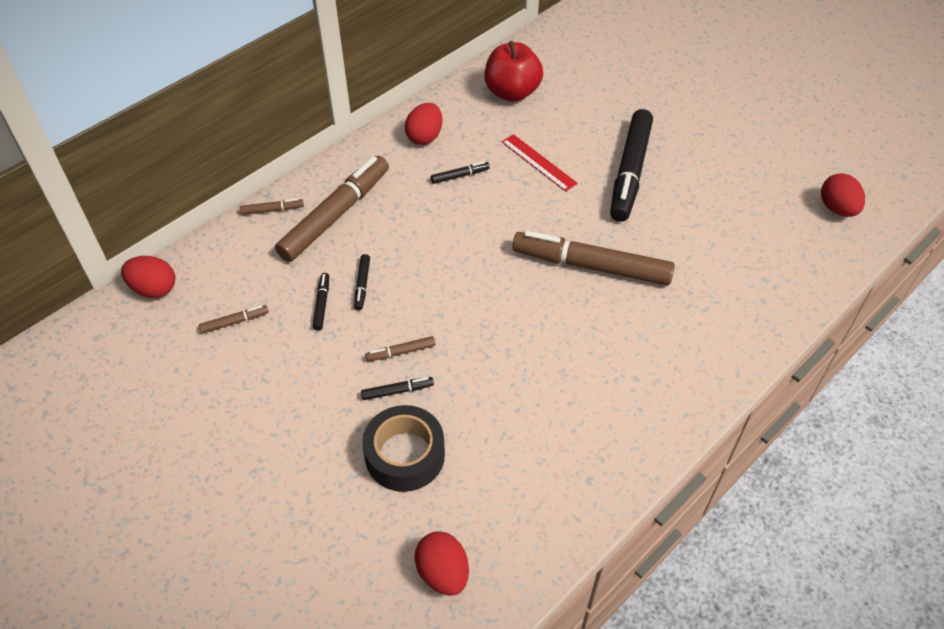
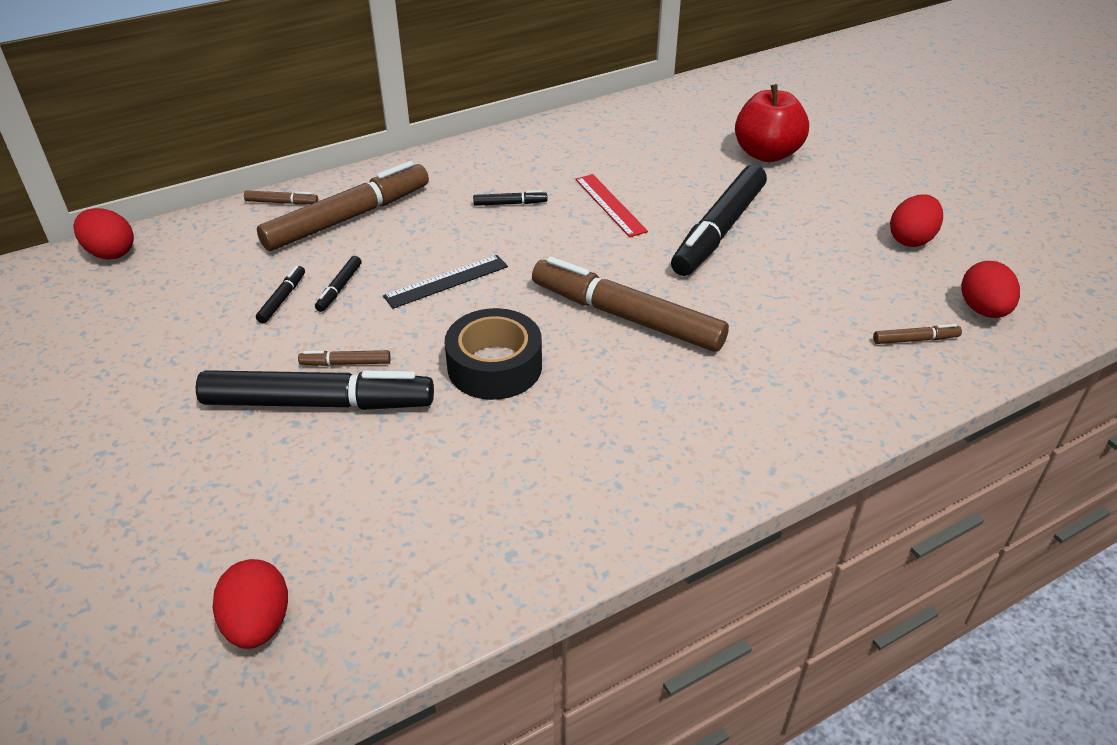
camera: 15 degrees right, 10 degrees down
brown marker [199,305,269,334] -> brown marker moved to [873,324,962,344]
black marker [361,377,434,400] -> black marker [196,370,434,410], size x2.44
black tape [362,405,445,492] -> black tape moved to [445,308,542,400]
red egg [405,103,442,145] -> red egg moved to [890,195,943,247]
red apple [485,41,543,102] -> red apple moved to [735,84,809,162]
none -> black ruler [383,255,508,309]

